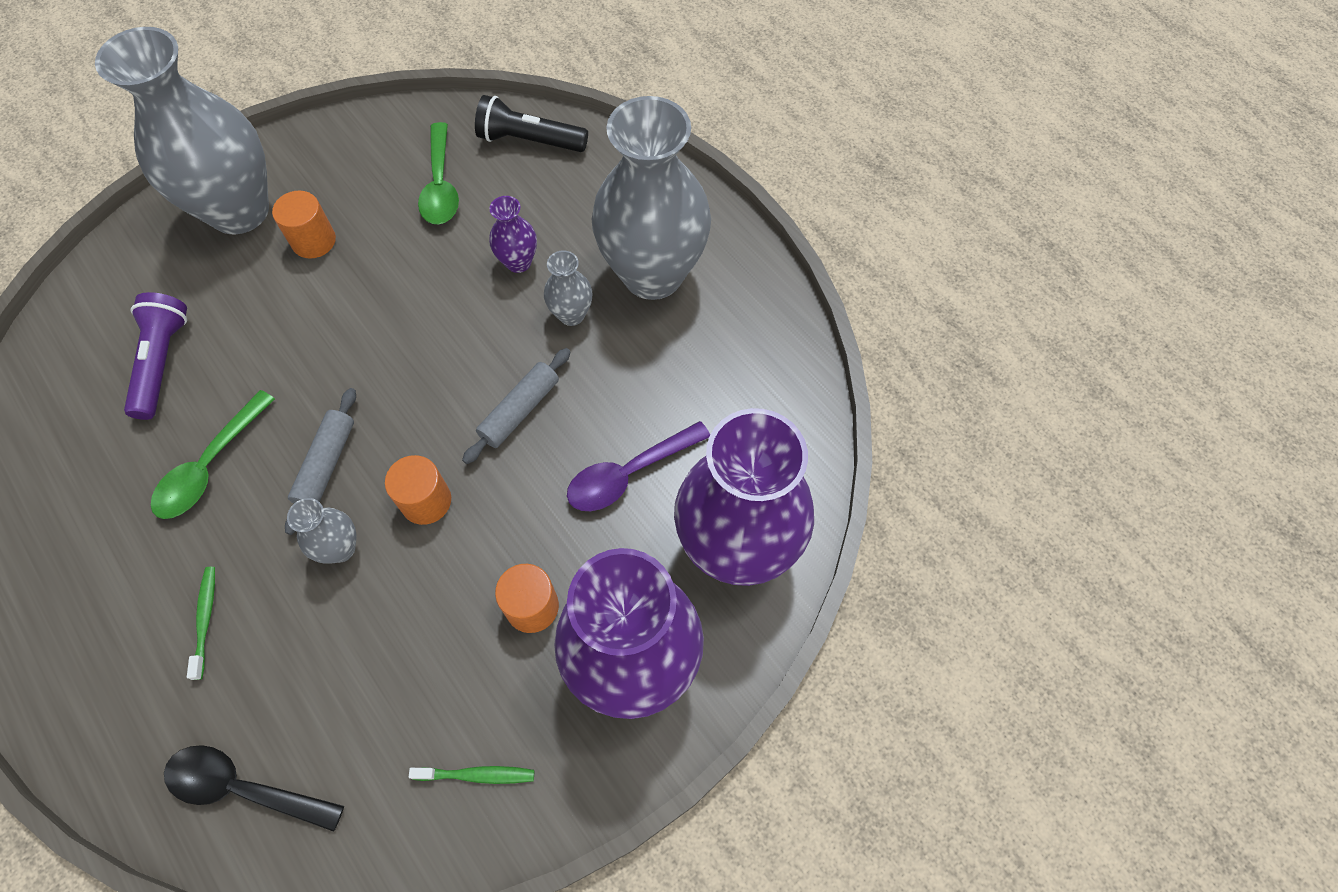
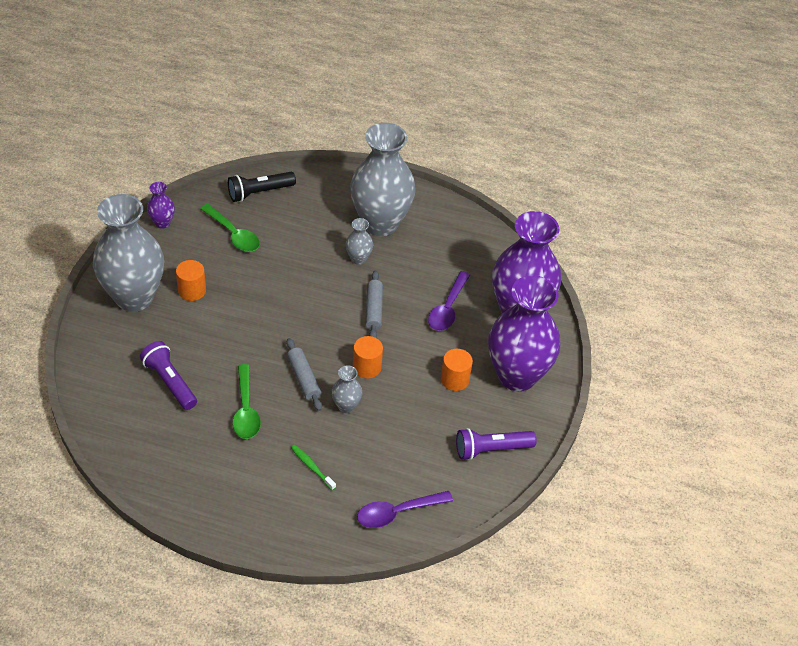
camera: 40 degrees left, 15 degrees down
black spoon [164,745,344,832] -> purple spoon [357,491,453,528]
green toothbrush [409,766,534,784] -> purple flashlight [456,428,537,460]
purple vase [489,196,537,273] -> purple vase moved to [147,182,175,229]

